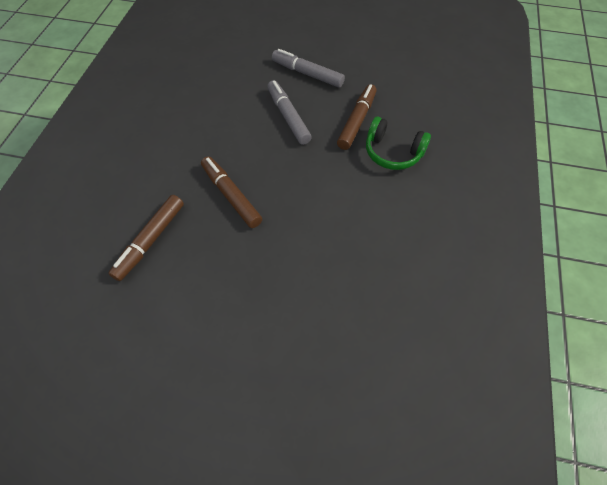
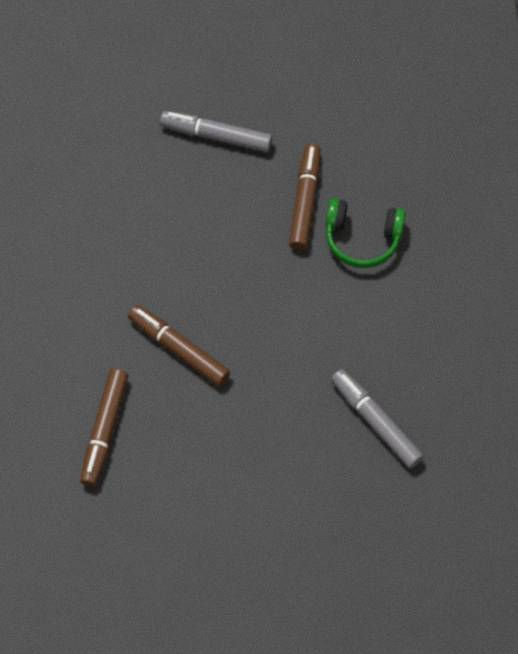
camera: 15 degrees left, 5 degrees up
grey marker [267,80,312,145] -> grey marker moved to [331,369,424,468]

